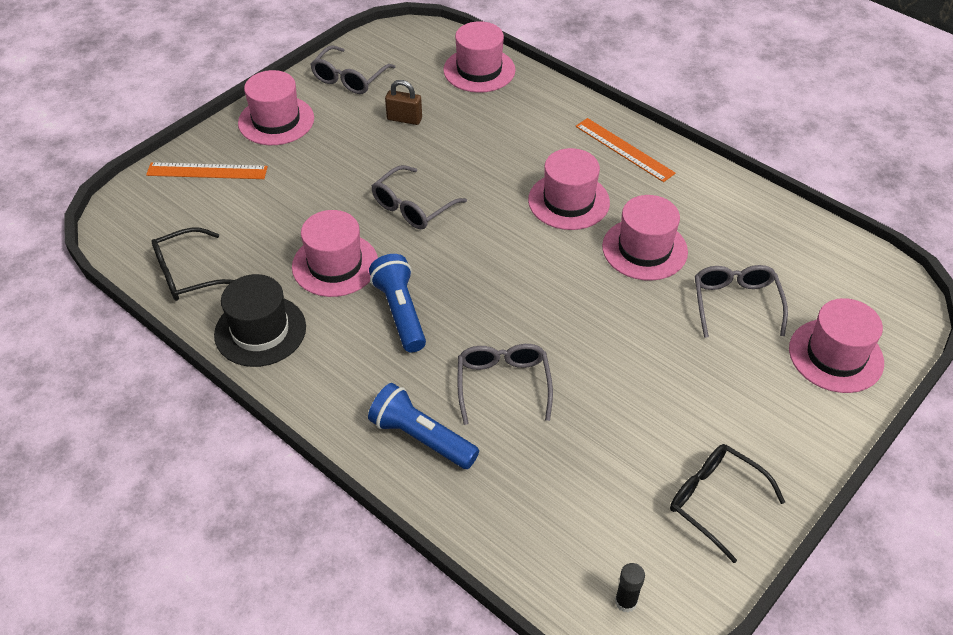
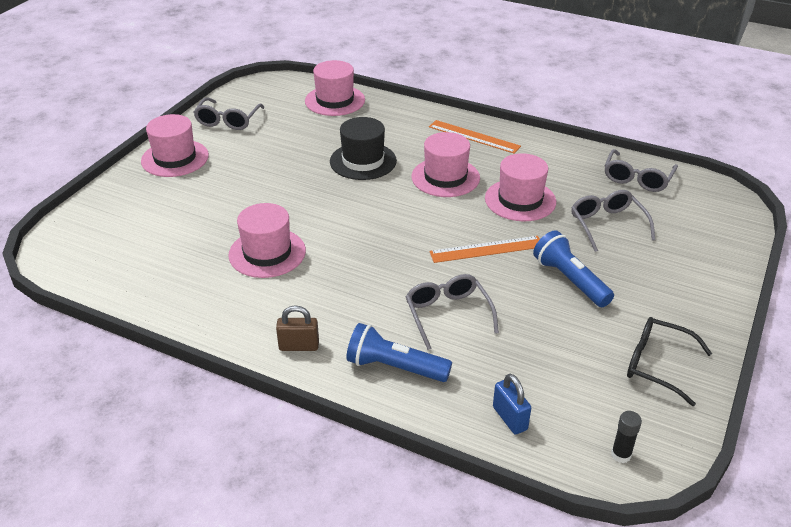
camera: 15 degrees left, 10 degrees down
orange ruler [146,162,268,179] -> orange ruler moved to [429,236,540,263]
black glasses [151,227,234,301] -> none
black hat [214,274,306,367] -> black hat moved to [330,117,397,180]
blue flashlight [369,254,426,353] -> blue flashlight moved to [533,230,614,307]
grey glasses [372,165,467,229] -> grey glasses moved to [605,149,678,192]
brown padlock [385,80,422,125] -> brown padlock moved to [276,305,319,351]
pink hat [789,298,884,393] -> none
none -> blue padlock [493,374,531,435]

